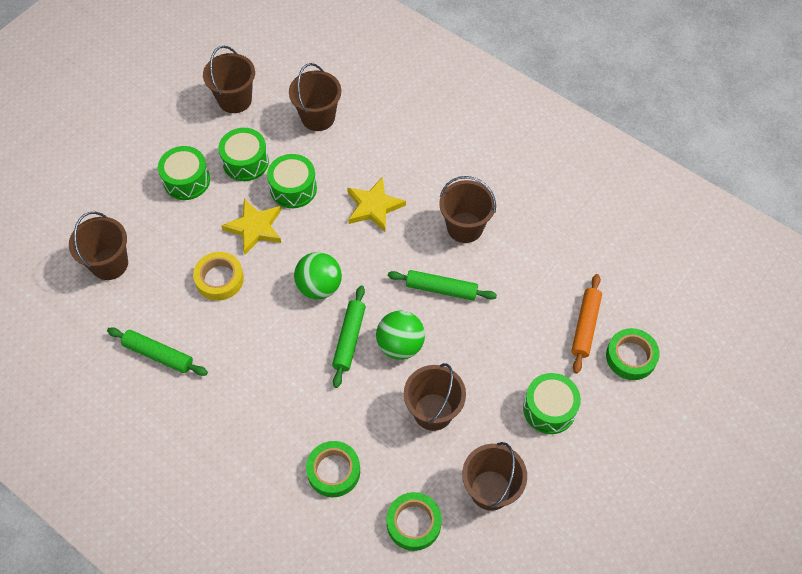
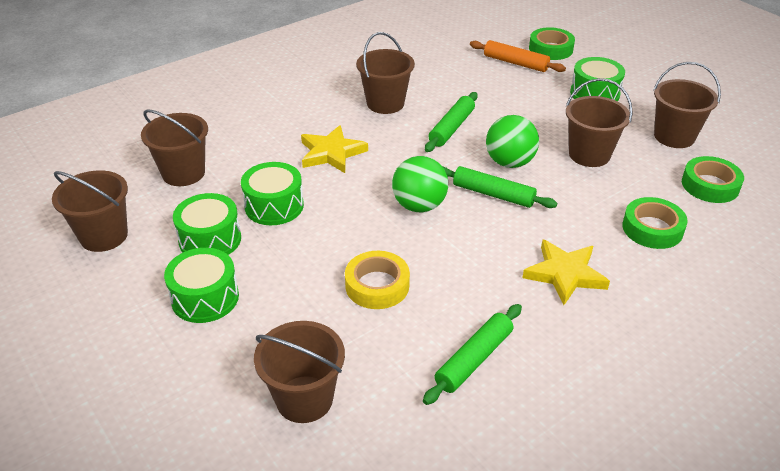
camera: 75 degrees left, 20 degrees down
yellow star [221,199,281,255] -> yellow star moved to [523,240,610,305]

